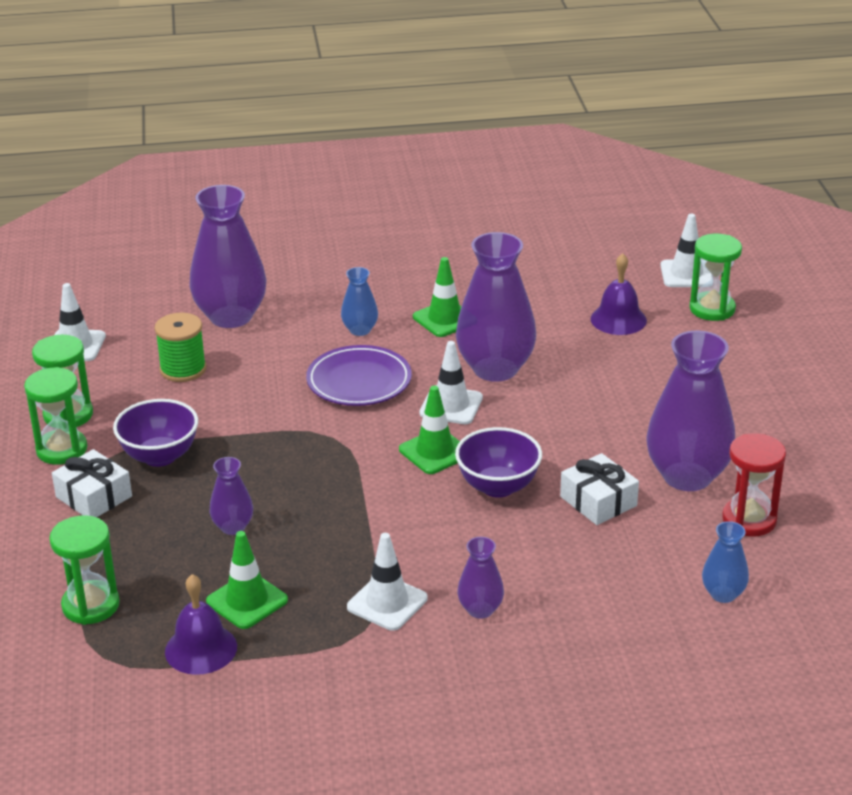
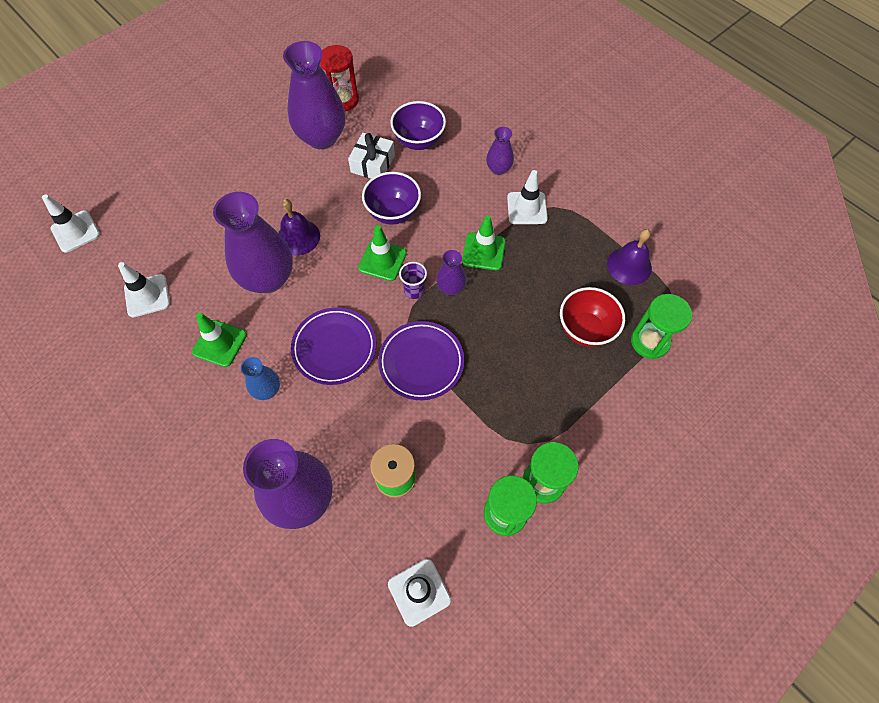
camera: 125 degrees left, 30 degrees up
white gift [52,449,132,517] -> none
purple bowl [113,399,198,467] -> purple bowl moved to [390,101,446,150]
green traffic cone [206,531,288,629] -> green traffic cone moved to [462,215,506,270]
purple vase [210,457,253,535] -> purple vase moved to [436,250,467,295]
white traffic cone [419,341,483,424] -> white traffic cone moved to [118,262,170,317]
purple bell [590,253,647,335] -> purple bell moved to [278,199,320,256]
green hourglass [689,234,742,321] -> none
blue vase [702,521,749,603] -> none
none -> purple plate [378,321,464,400]
none -> purple cup [399,262,427,299]
none -> red bowl [560,287,625,347]

